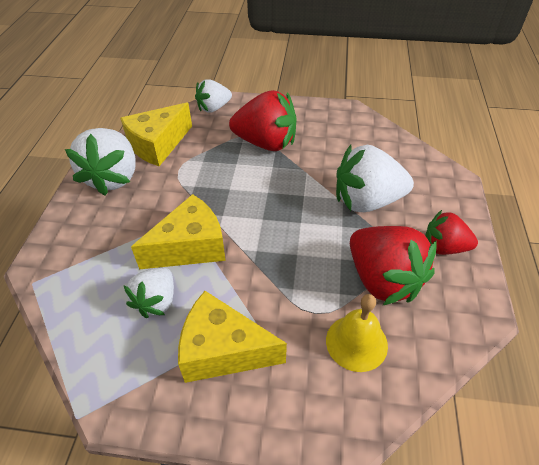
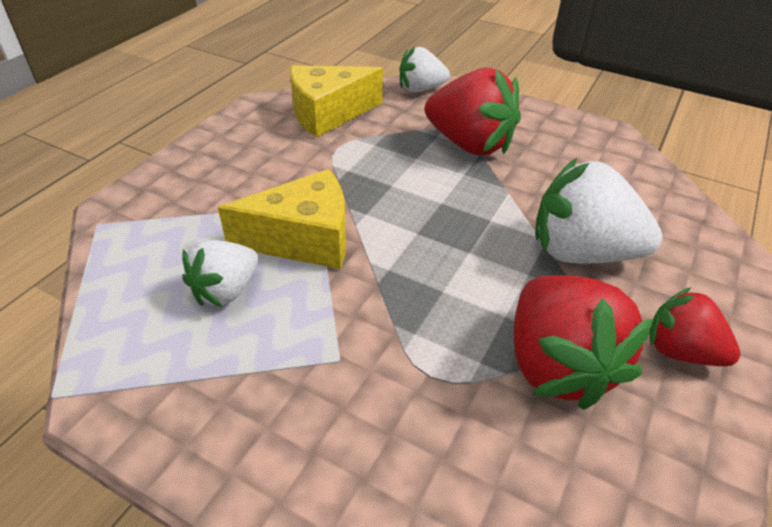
camera: 20 degrees right, 5 degrees down
white strawberry [65,128,135,196] -> none
yellow cheese [178,291,287,383] -> none
yellow bell [326,294,388,372] -> none

